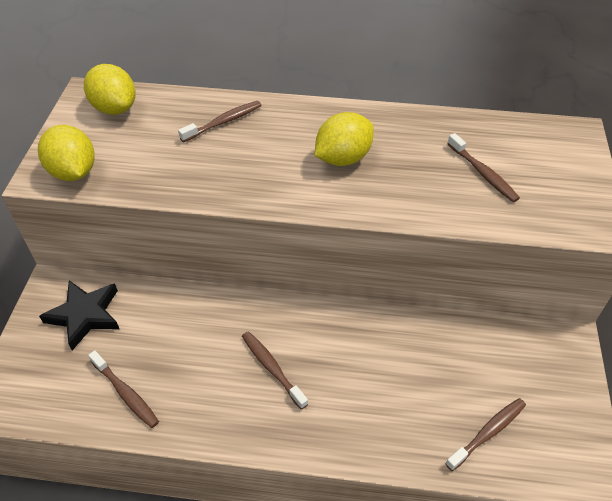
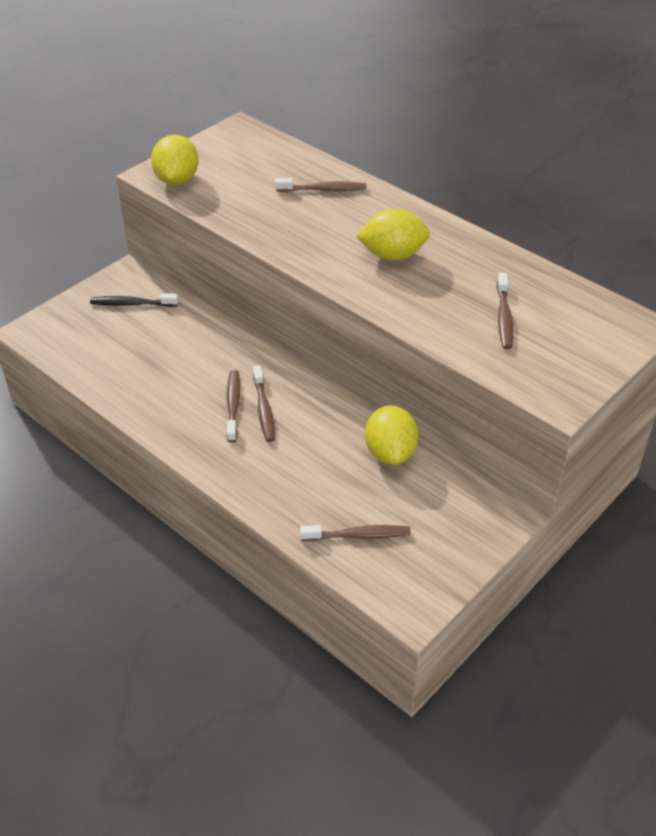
camera: 35 degrees right, 5 degrees down
black star [39,280,119,350] -> black toothbrush [90,294,179,307]
yellow lemon [84,64,136,115] -> yellow lemon moved to [365,405,419,465]
brown toothbrush [88,350,159,428] -> brown toothbrush moved to [253,365,275,442]

